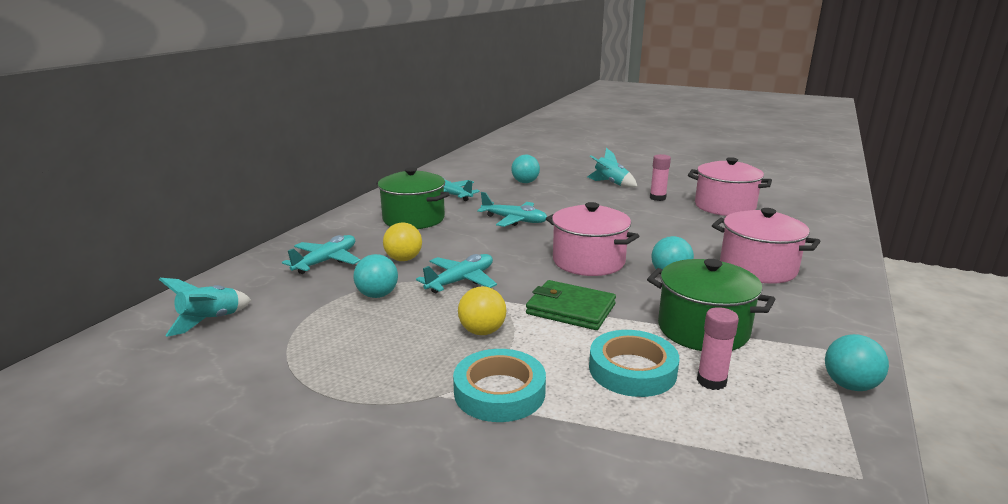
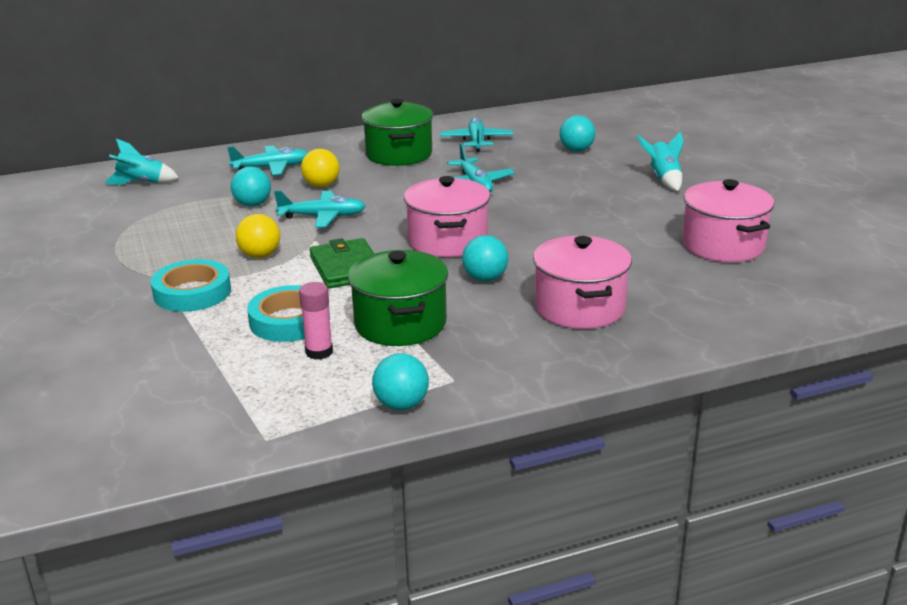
camera: 45 degrees right, 5 degrees up
pink glue stick [650,154,671,201] -> none

